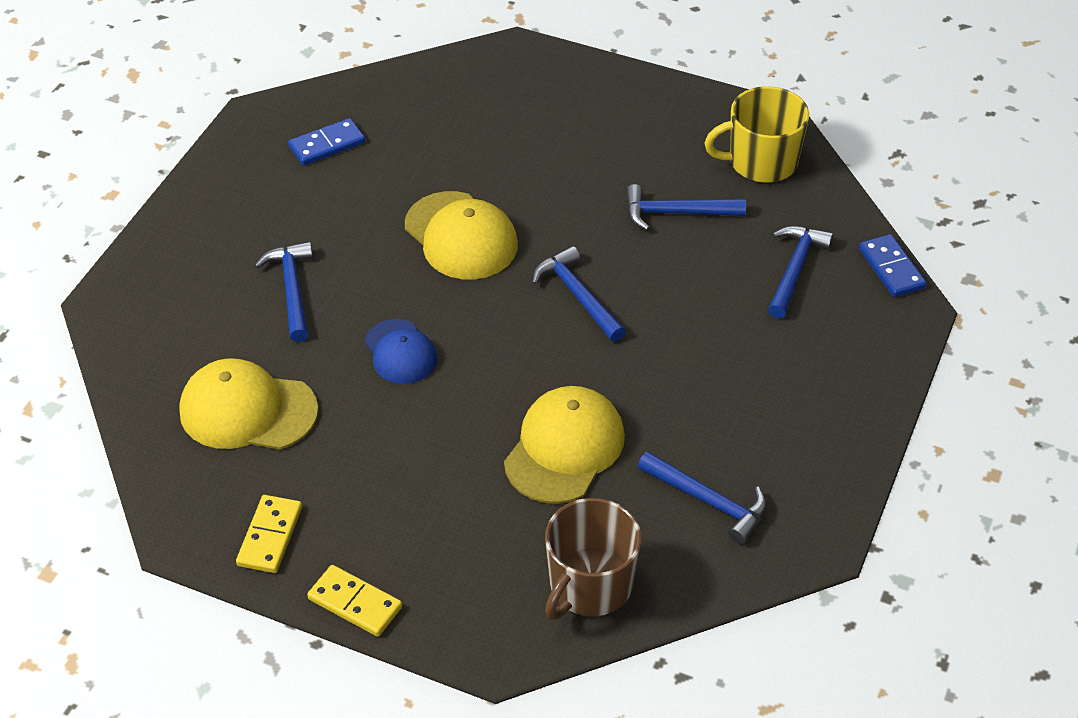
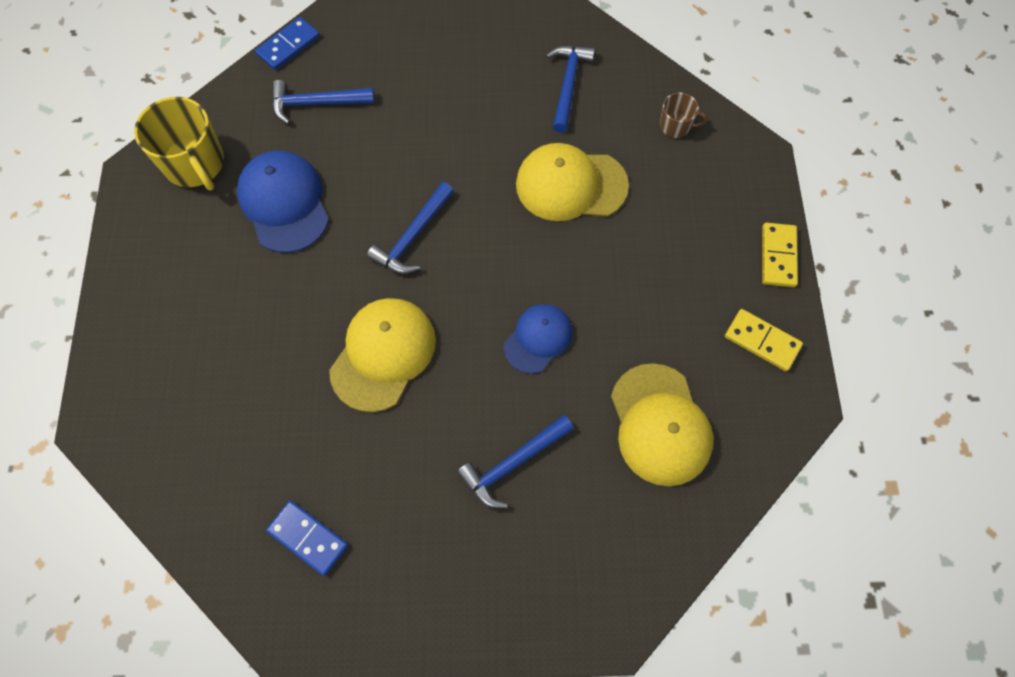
camera: 115 degrees left, 20 degrees up
yellow domino [236,495,302,573] -> yellow domino turned 45 degrees clockwise [725,309,803,371]
brown mug [545,498,641,620] -> brown mug [660,92,707,138], size x0.52
blue hammer [626,184,746,231] -> blue cap [237,150,329,253]

